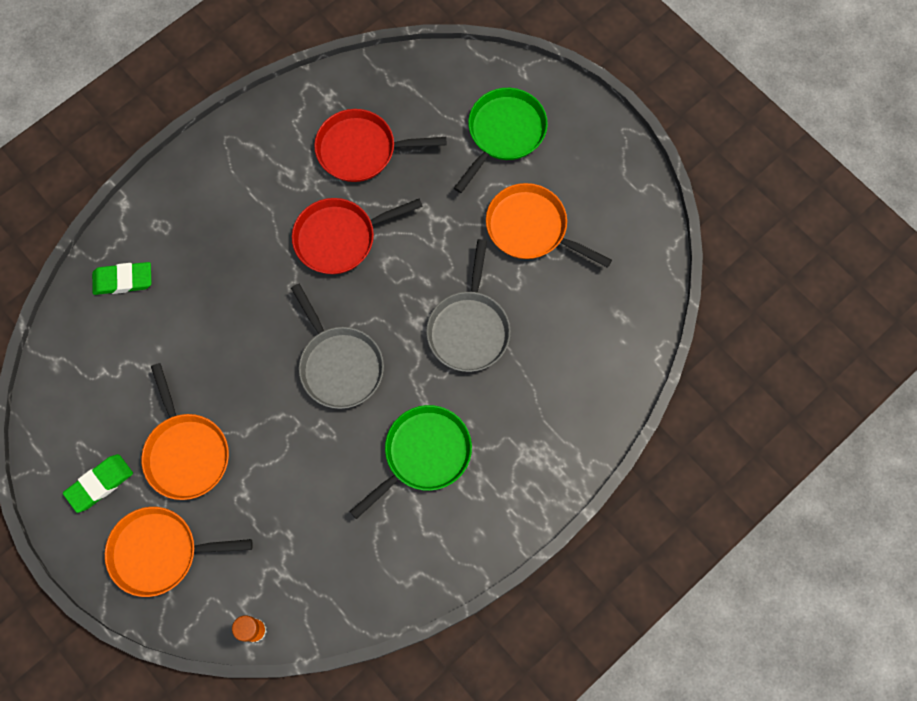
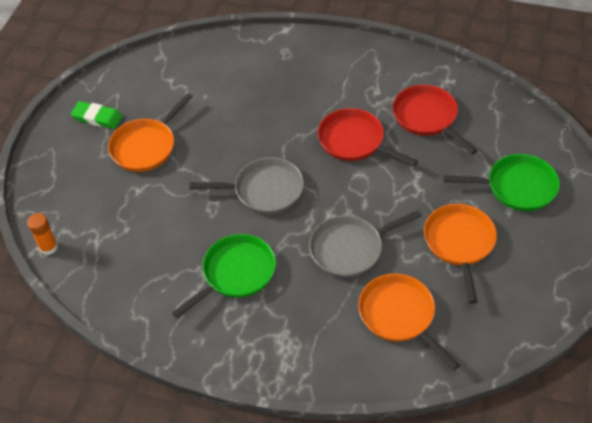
camera: 60 degrees right, 20 degrees down
green eraser [92,262,152,295] -> none
orange pan [105,507,253,597] -> orange pan moved to [358,274,460,370]
grey pan [291,284,384,409] -> grey pan turned 120 degrees counterclockwise [189,157,304,214]
green pan [350,405,472,519] -> green pan turned 60 degrees counterclockwise [172,234,276,319]

